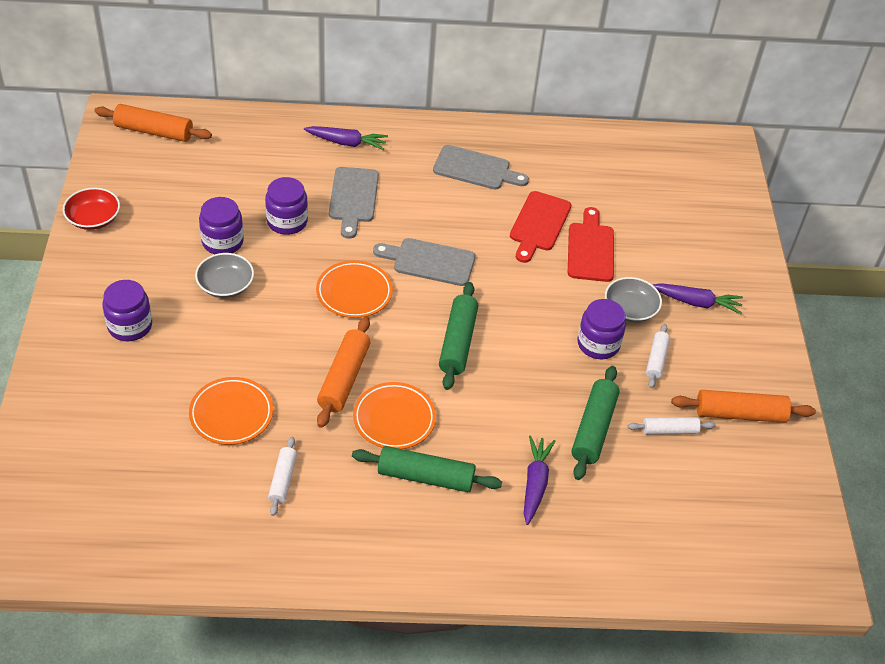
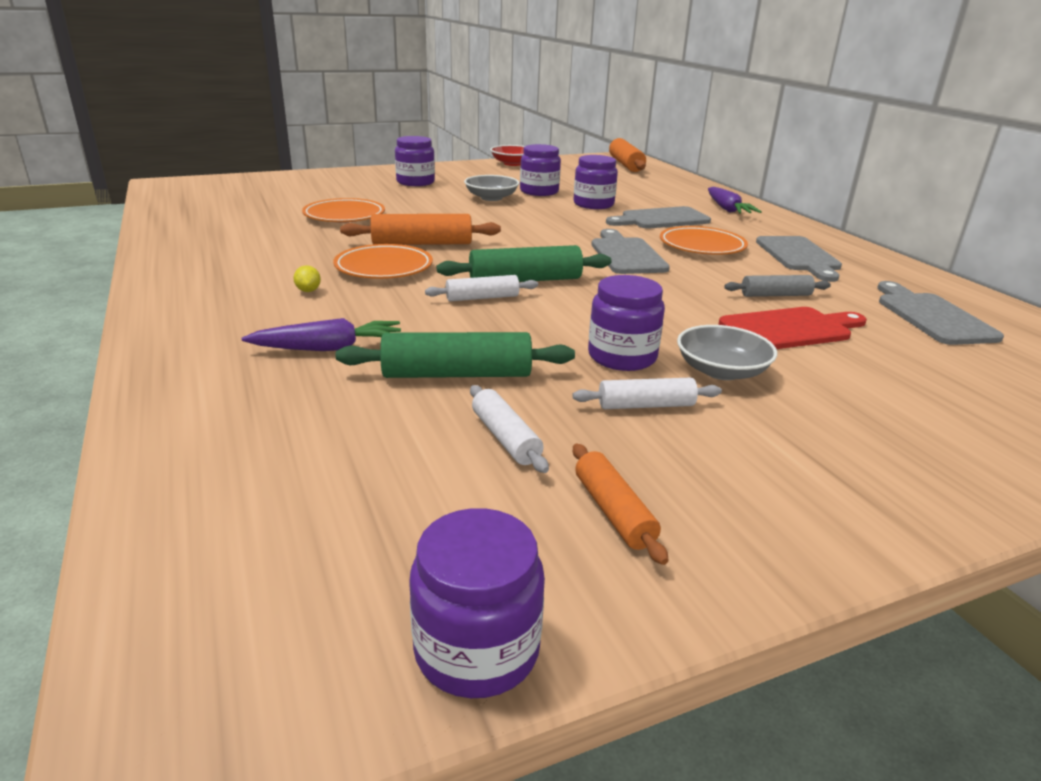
camera: 70 degrees right, 20 degrees down
white rolling pin [268,437,297,516] -> white rolling pin moved to [425,275,538,301]
orange plate [316,260,393,318] -> orange plate moved to [660,226,748,255]
green rolling pin [352,446,502,492] -> yellow lemon [293,265,321,292]
red cutting board [510,191,571,263] -> grey rolling pin [724,275,831,297]
purple carrot [653,283,743,314] -> none
orange rolling pin [671,390,816,423] -> orange rolling pin [573,444,668,565], size x0.61
none -> purple jar [409,508,545,698]
none -> grey cutting board [877,281,1004,345]

